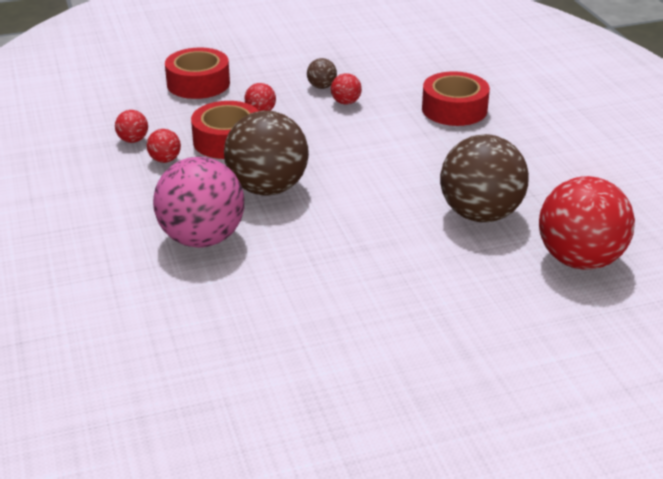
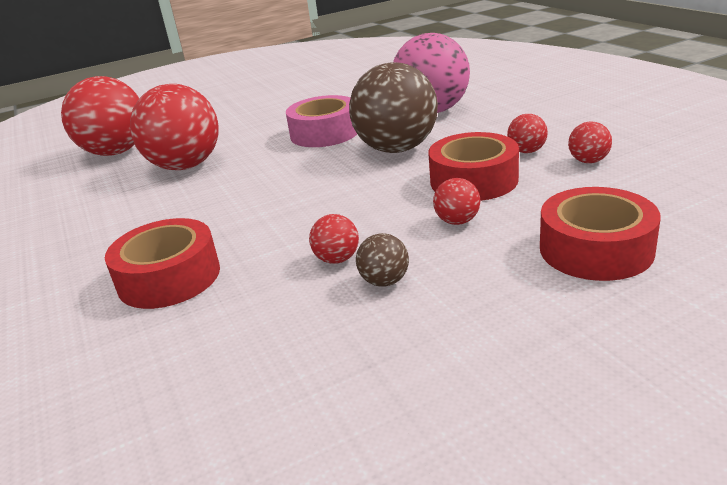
camera: 175 degrees right, 5 degrees down
brown ball [440,134,529,222] -> red ball [130,84,219,170]
none -> pink tape [286,95,357,147]

